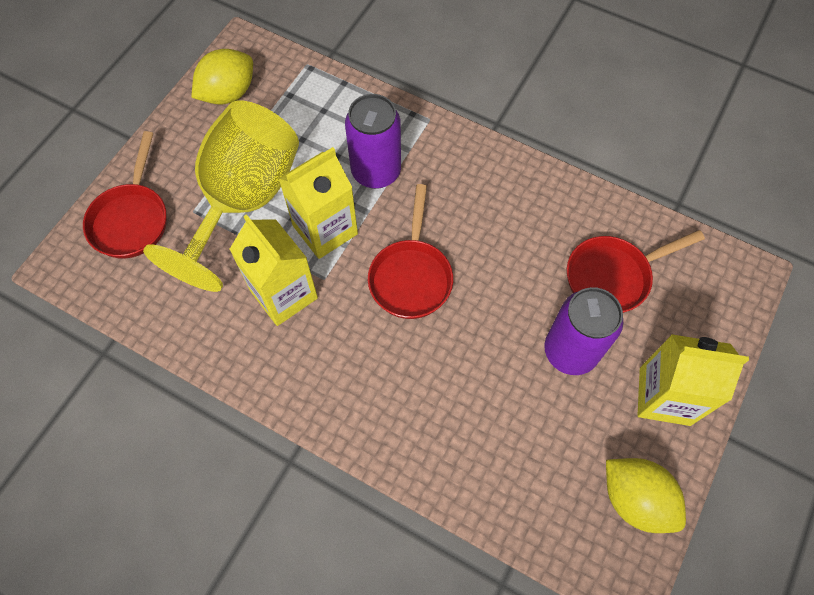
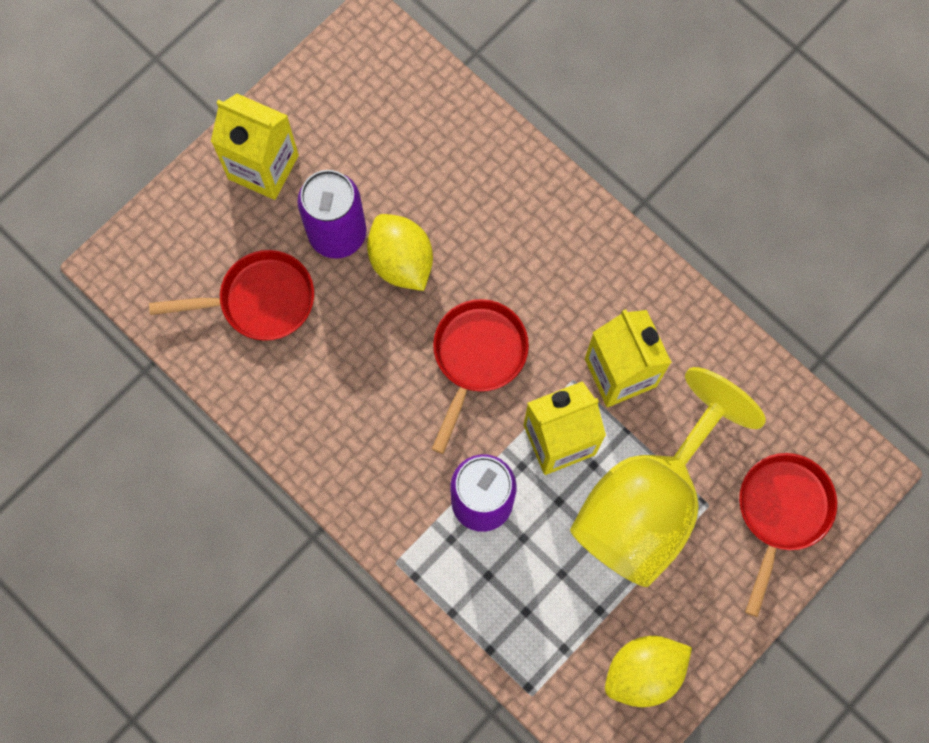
camera: 165 degrees left, 10 degrees up
yellow lemon [606,458,686,533] -> yellow lemon moved to [367,214,433,291]

